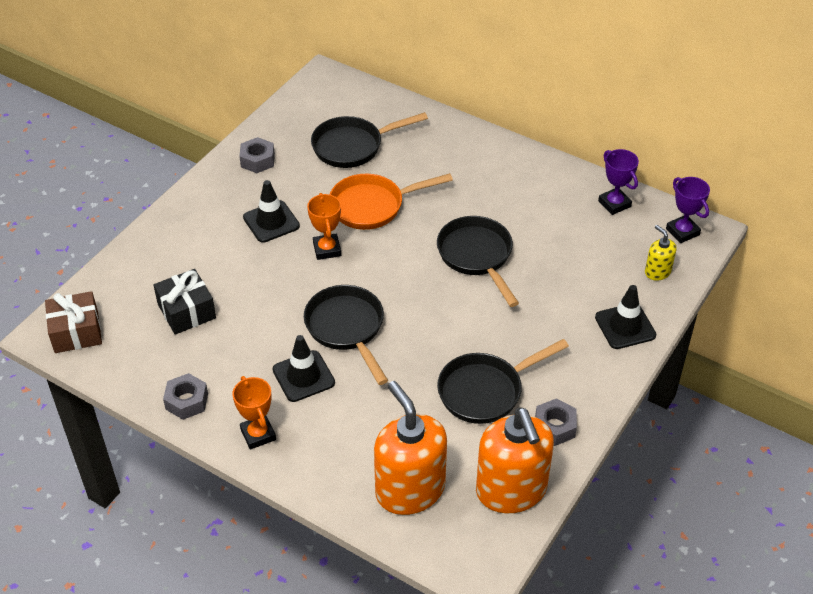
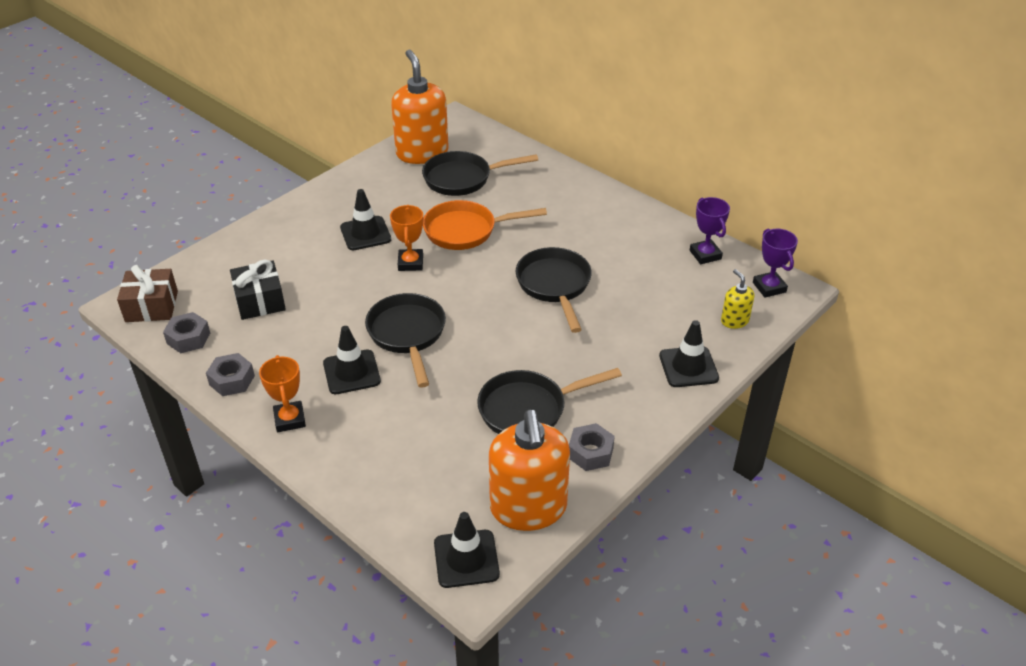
camera: 10 degrees right, 5 degrees down
grey nut [239,137,275,173] -> grey nut moved to [163,312,210,353]
orange soap dispenser [374,381,447,515] -> orange soap dispenser moved to [391,50,449,164]
none -> black traffic cone [434,512,500,588]

